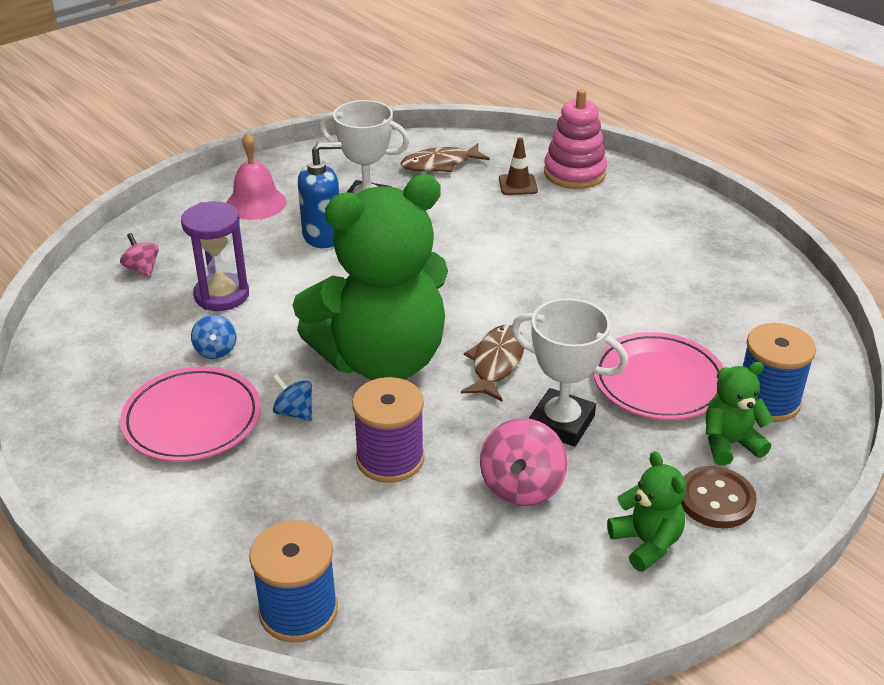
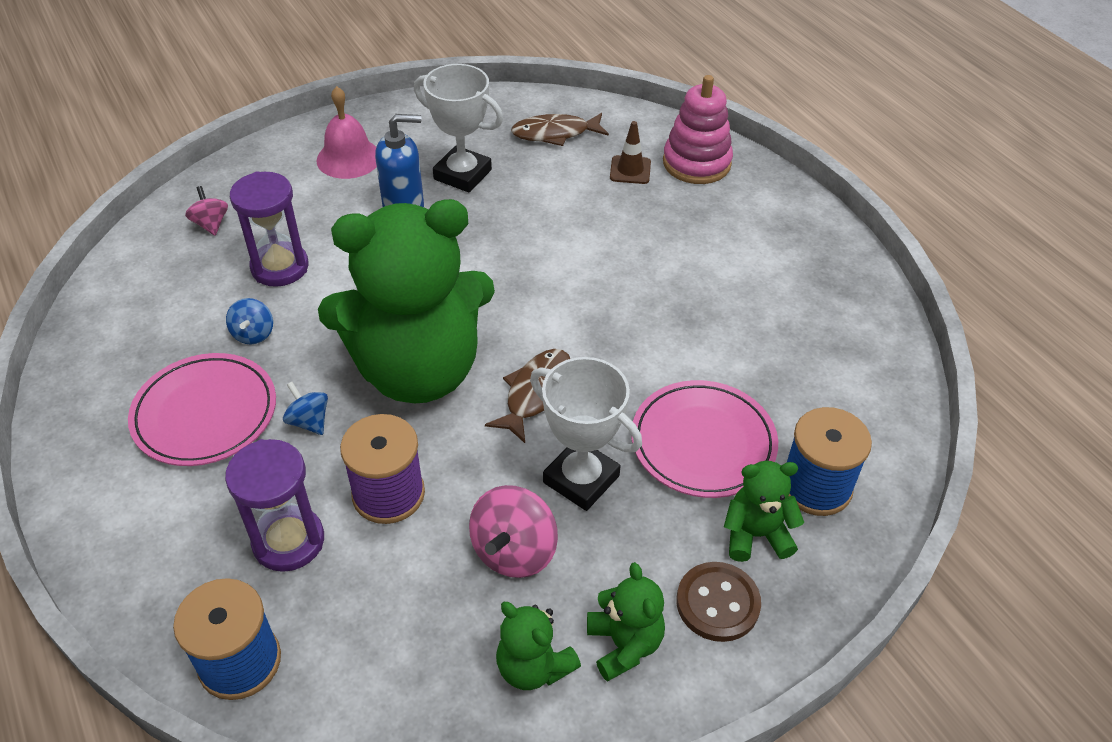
camera: 10 degrees right, 10 degrees up
none -> purple hourglass [225,439,324,572]
none -> green teddy bear [496,602,581,690]

